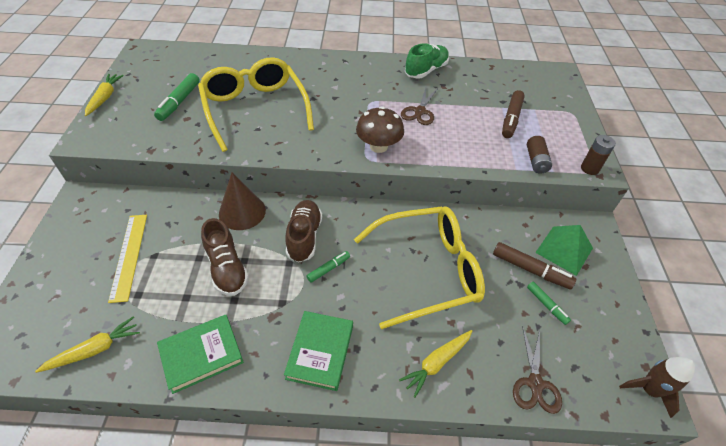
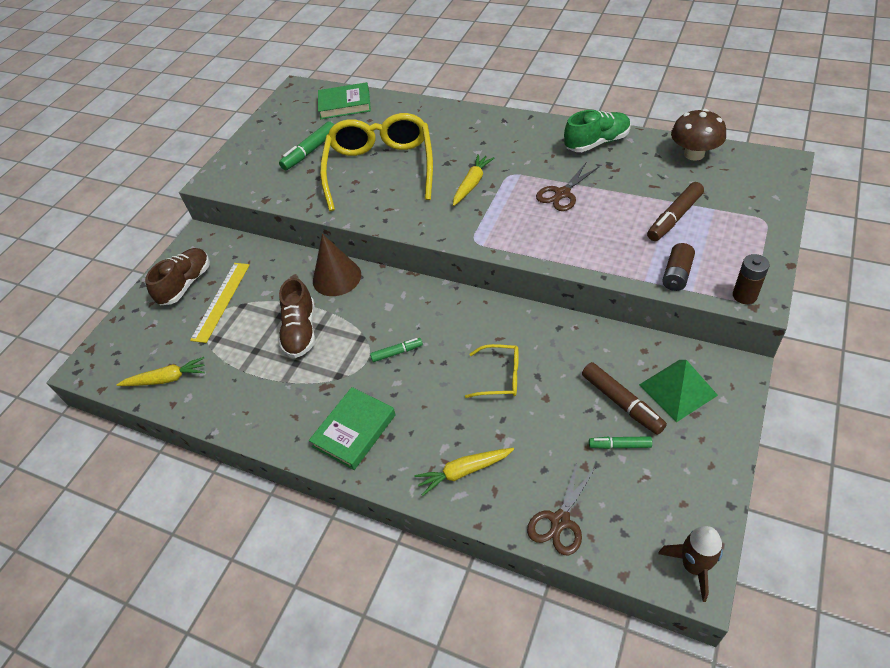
camera: 30 degrees right, 0 degrees up
yellow carrot [85,74,124,116] -> yellow carrot moved to [453,154,494,206]
green book [157,315,244,394] -> green book moved to [318,82,371,119]
brown shoe [285,200,322,263] -> brown shoe moved to [145,248,210,305]
yellow glasses [354,206,485,329] -> yellow glasses [465,344,519,398], size x0.45
brown mushroom [356,106,404,153] -> brown mushroom moved to [671,109,726,161]
green marker [527,282,571,325] -> green marker turned 105 degrees clockwise [589,436,652,449]

